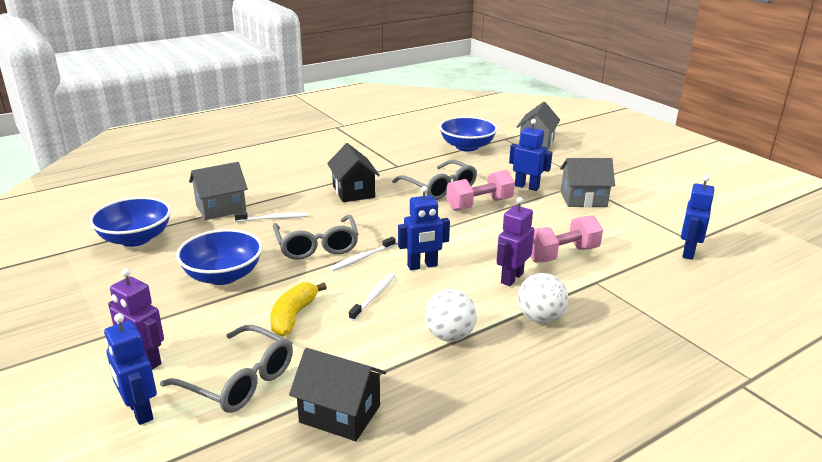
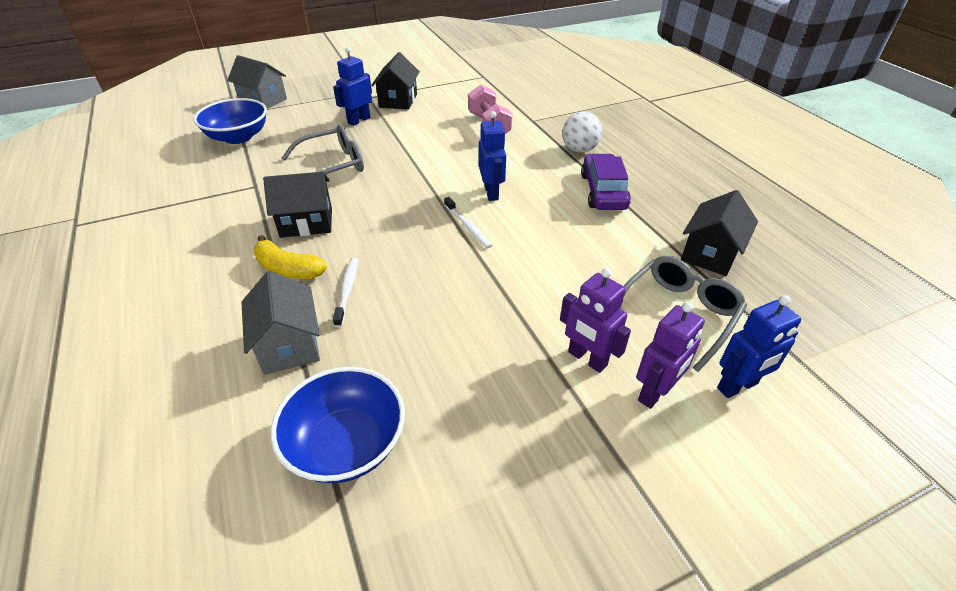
camera: 80 degrees left, 15 degrees up
blue bowl [176,229,263,285] -> none
yellow banana [270,282,327,337] -> yellow banana moved to [253,235,327,279]
grey glasses [273,215,359,260] -> none
white toothbrush [349,273,395,321] -> none
white ball [425,289,477,342] -> purple car [581,154,631,210]
pink dumbbell [446,170,515,211] -> none
purple robot [497,197,534,286] -> purple robot moved to [560,268,631,373]
grey house [560,158,615,207] -> black house [371,52,420,110]
blue robot [681,175,714,260] -> none

